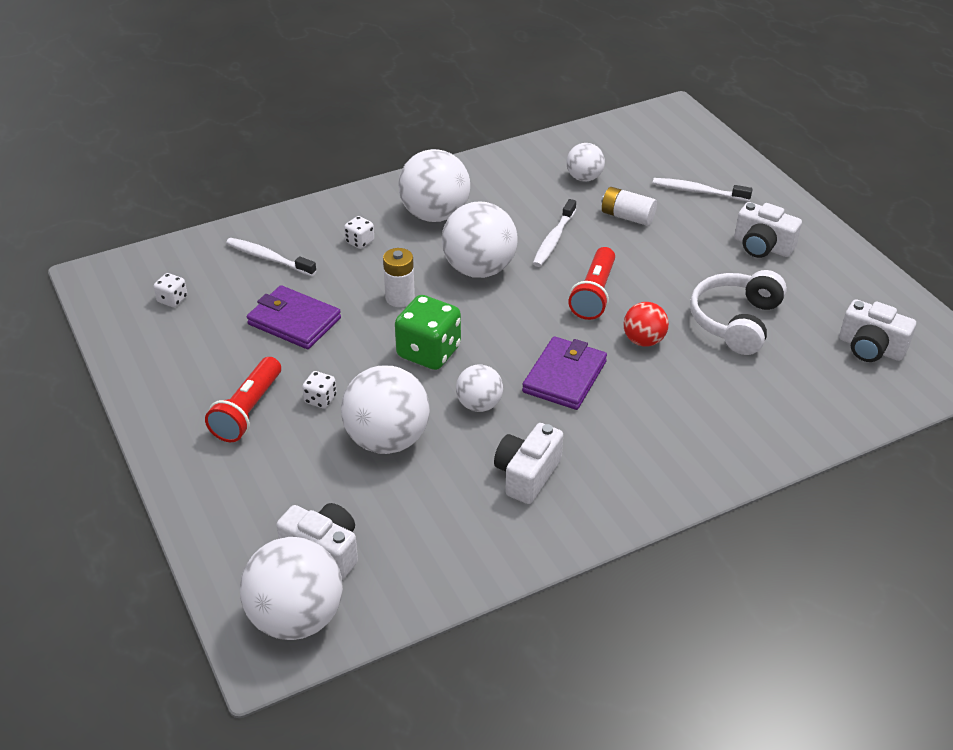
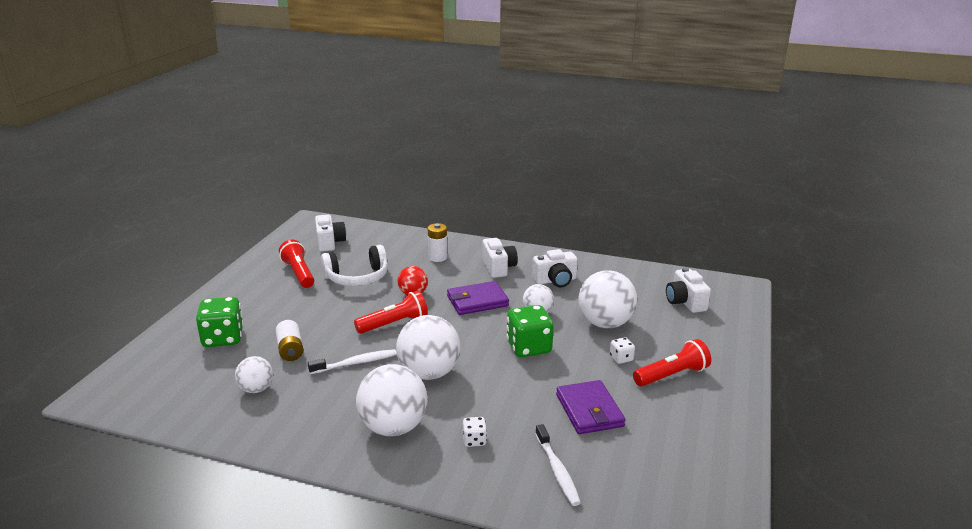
camera: 135 degrees left, 15 degrees down
white dice [154,273,187,307] -> none
white ball [240,537,343,640] -> none
white battery [383,248,415,307] -> white battery moved to [428,223,447,262]
white toothbrush [653,178,753,202] -> green dice [196,297,244,347]
white camera [734,202,802,258] -> white camera moved to [482,238,518,278]
none -> red flashlight [279,240,314,288]

